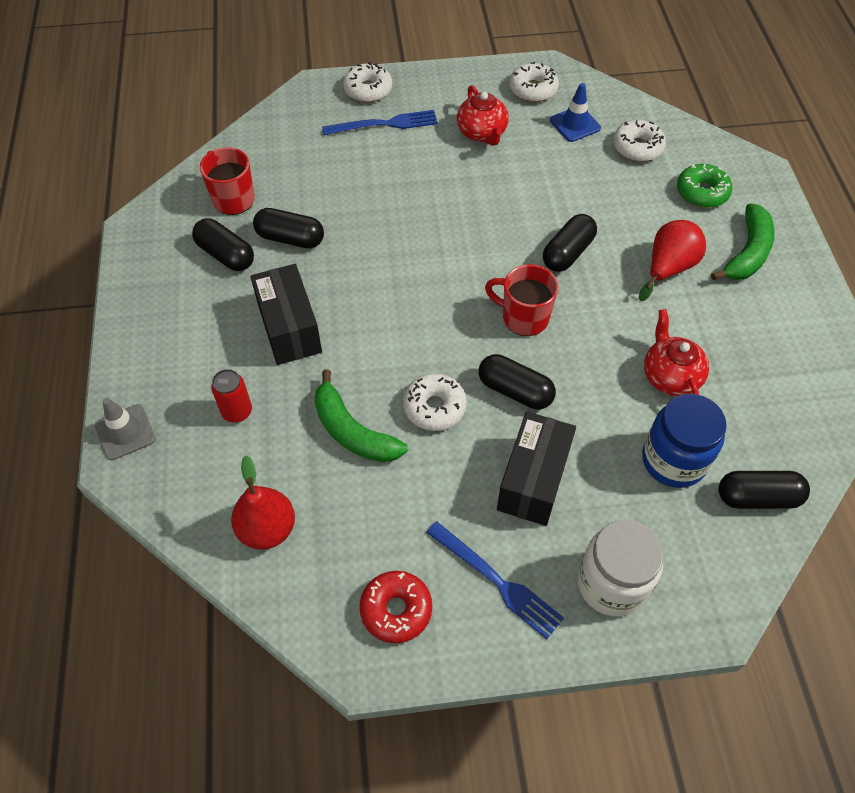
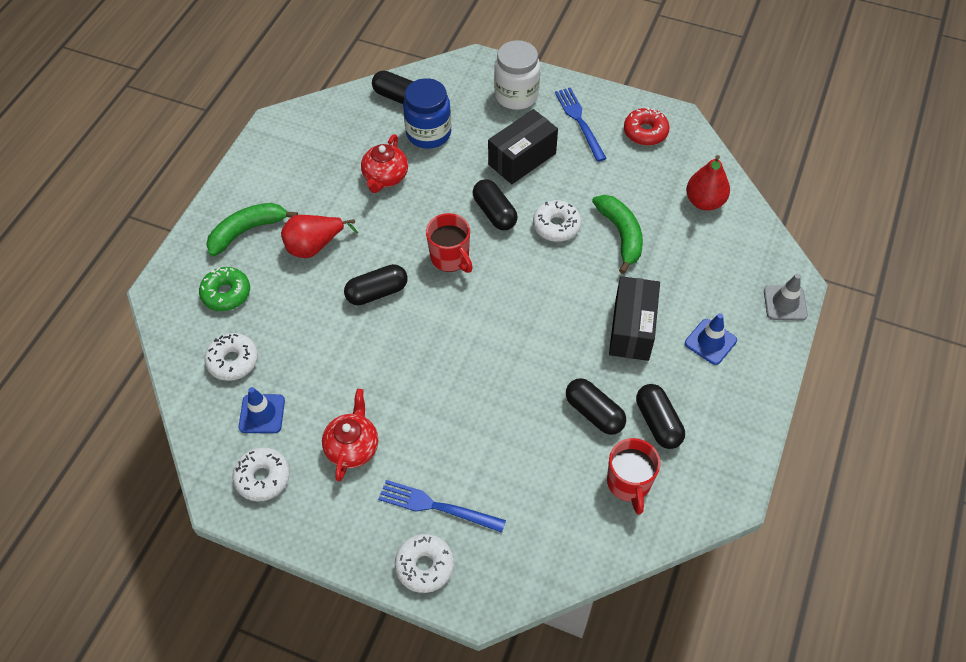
camera: 150 degrees left, 0 degrees up
red can [211,369,252,423] -> none
none -> blue traffic cone [685,313,737,365]

